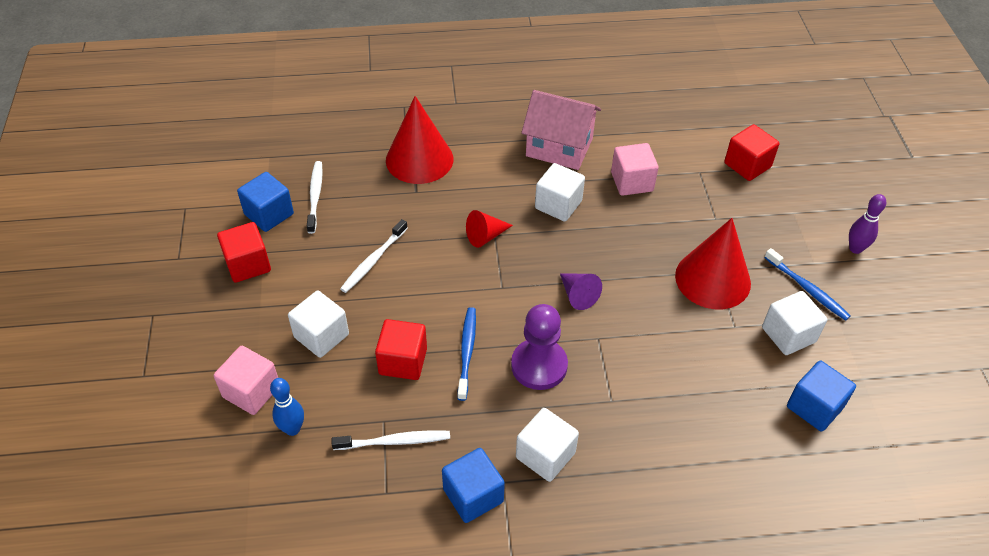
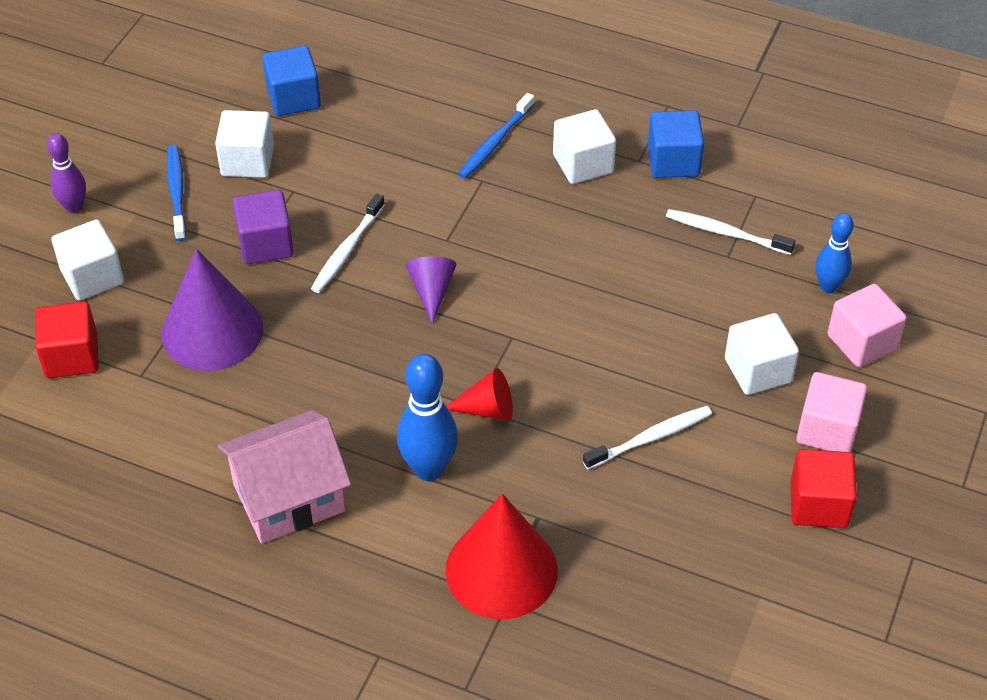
camera: 150 degrees left, 0 degrees up
blue cube [237,172,294,232] -> none
white toothbrush [307,161,323,234] -> white toothbrush moved to [311,194,385,293]
red cube [375,319,427,380] -> none
blue toothbrush [458,307,476,401] -> blue toothbrush moved to [458,93,534,179]
purple pawn [511,304,568,390] -> none
pink house [521,90,601,170] -> pink house turned 75 degrees counterclockwise [218,410,351,544]
white cube [535,163,585,222] -> white cube moved to [51,219,124,301]
pink cube [611,143,659,196] -> pink cube moved to [797,372,867,452]
red cone [675,218,751,309] -> purple cube [233,190,294,264]
none -> purple cone [162,249,263,371]
none -> blue bowling pin [397,354,458,481]

